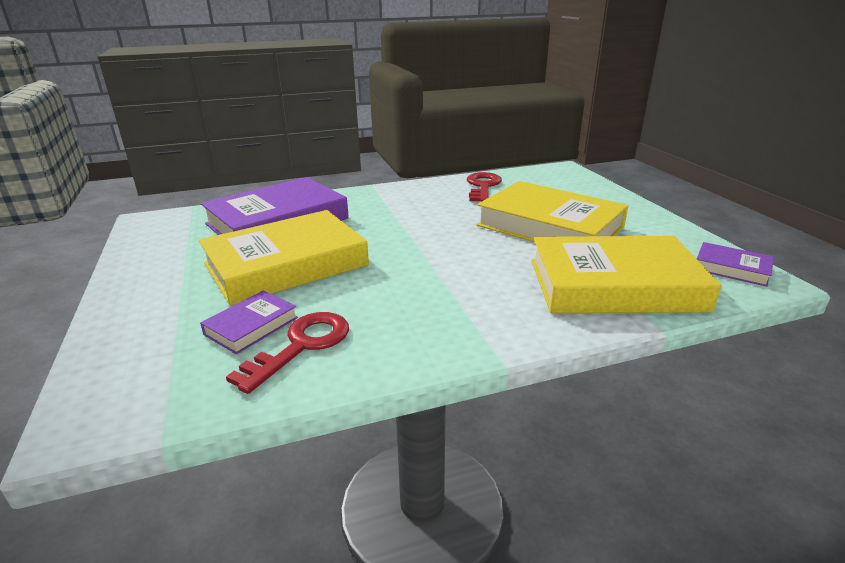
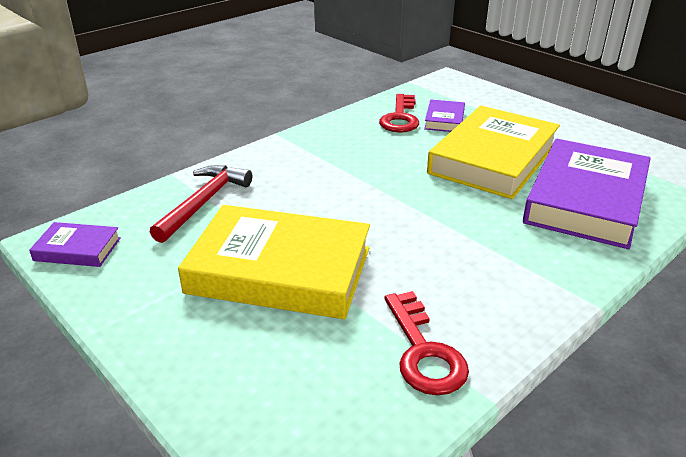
camera: 155 degrees right, 5 degrees up
yellow book [531,236,721,313] -> red hammer [150,165,252,243]

